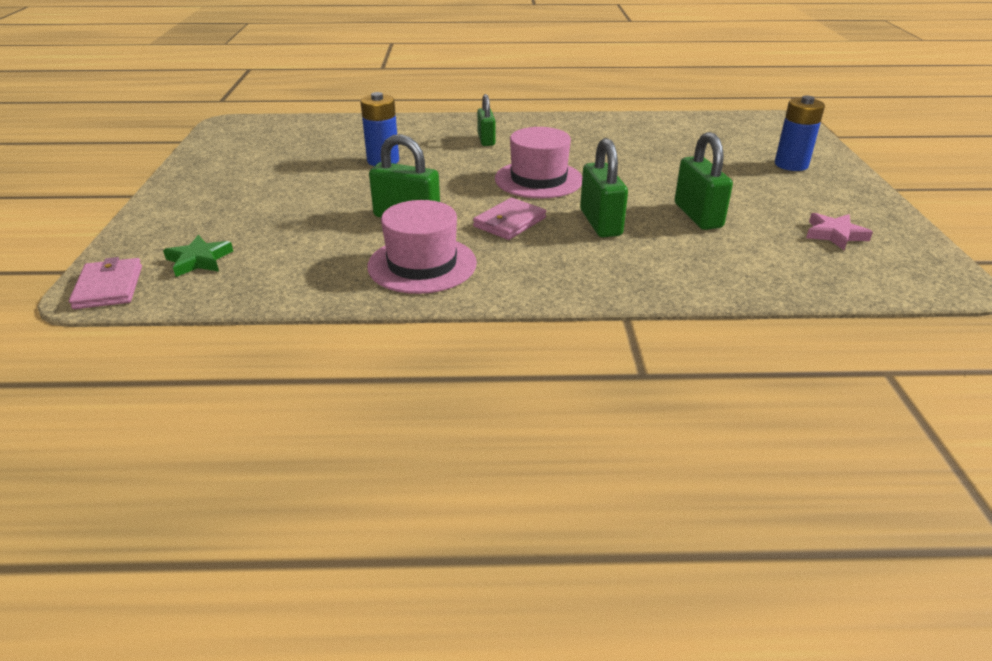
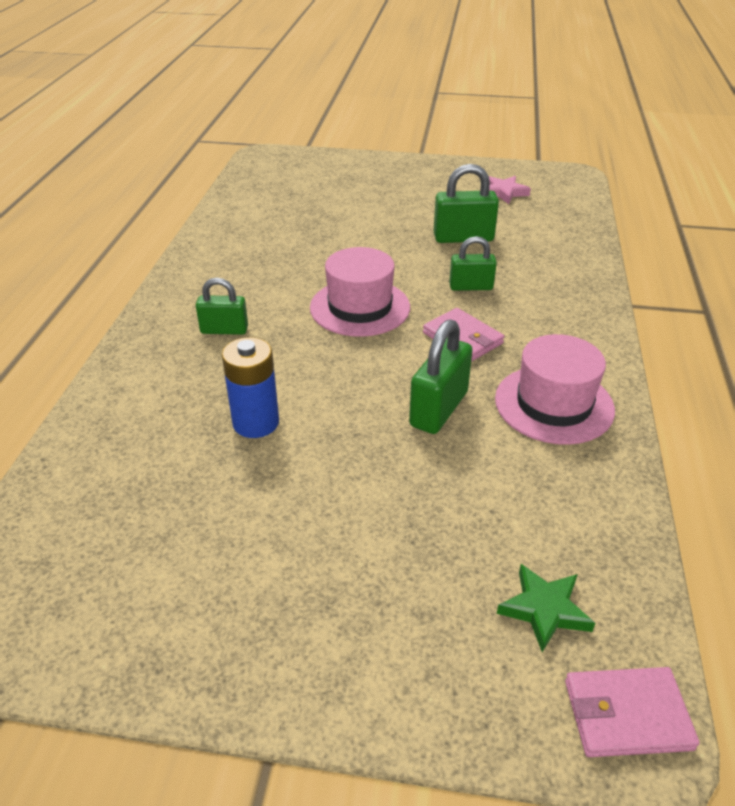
camera: 80 degrees left, 5 degrees up
green padlock [580,138,628,237] -> green padlock [449,236,497,291], size x0.66
blue battery [775,95,825,171] -> none

